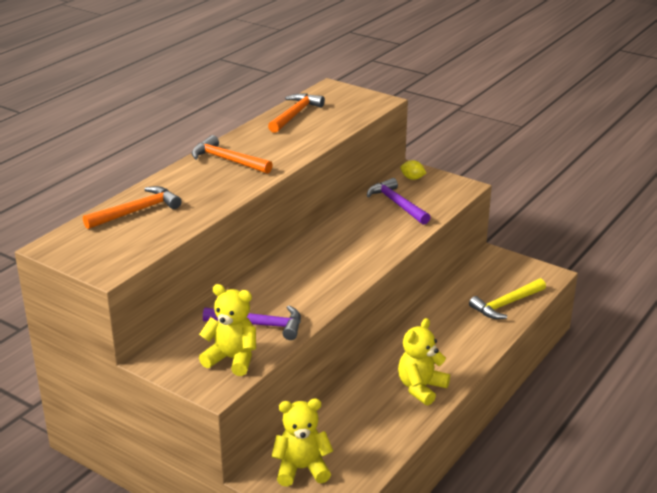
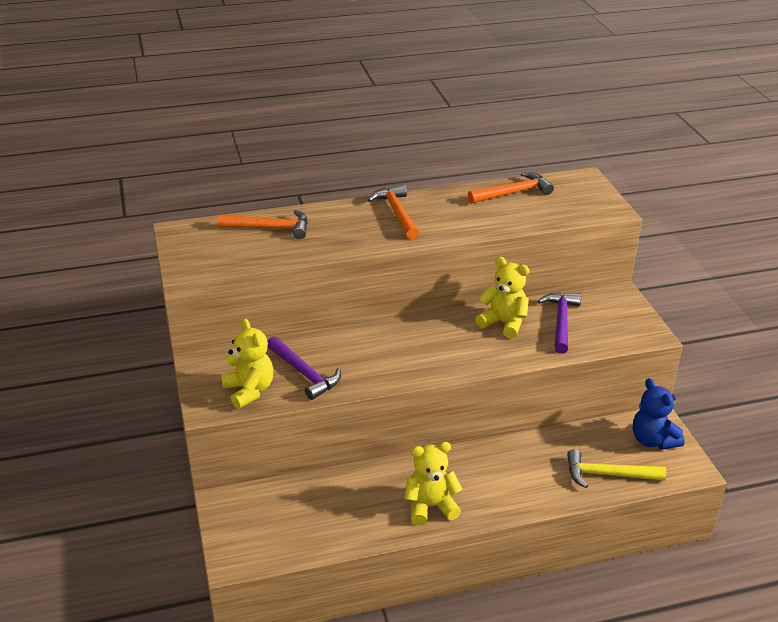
camera: 40 degrees right, 5 degrees up
yellow teddy bear [271,398,333,487] -> yellow teddy bear moved to [476,257,529,339]
yellow lemon [400,160,426,180] -> none
none -> blue teddy bear [633,378,685,450]

